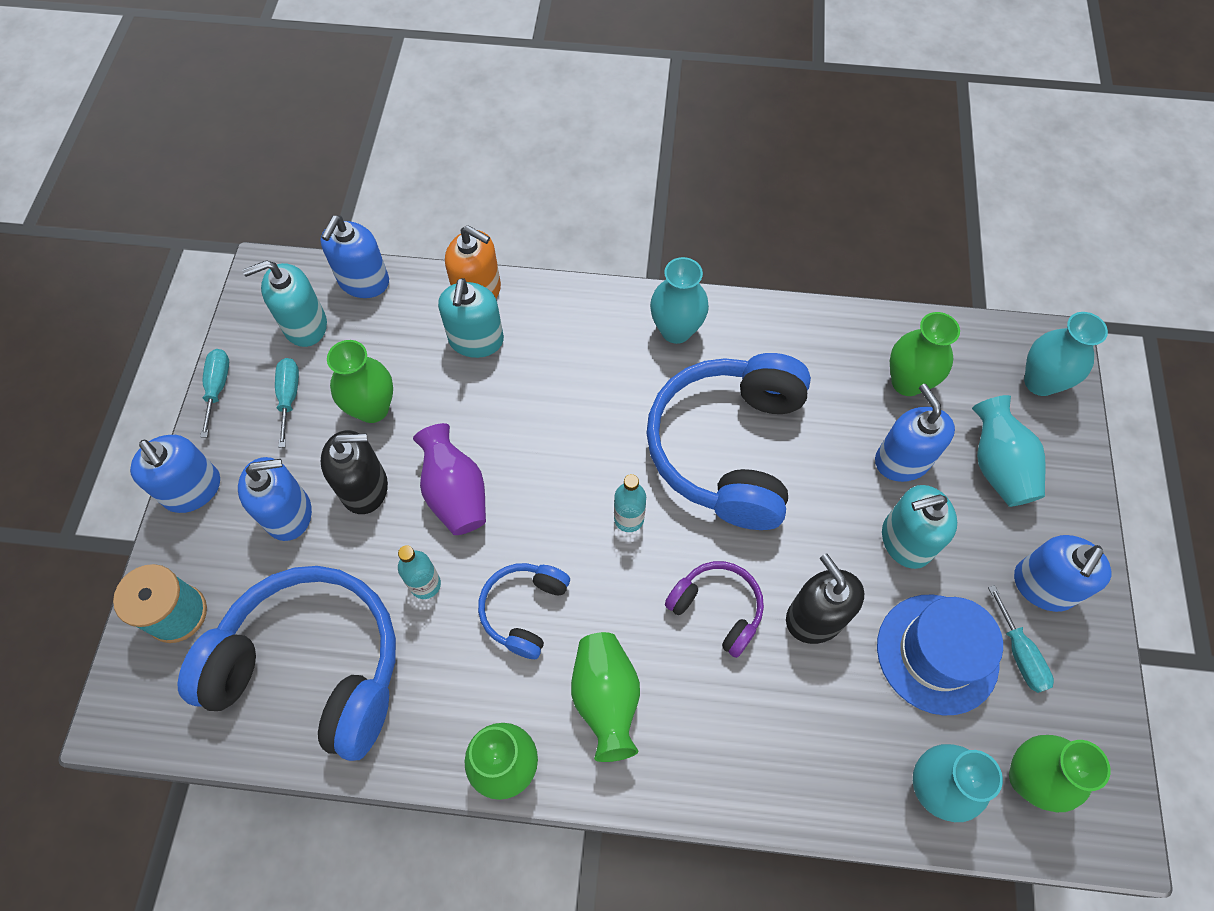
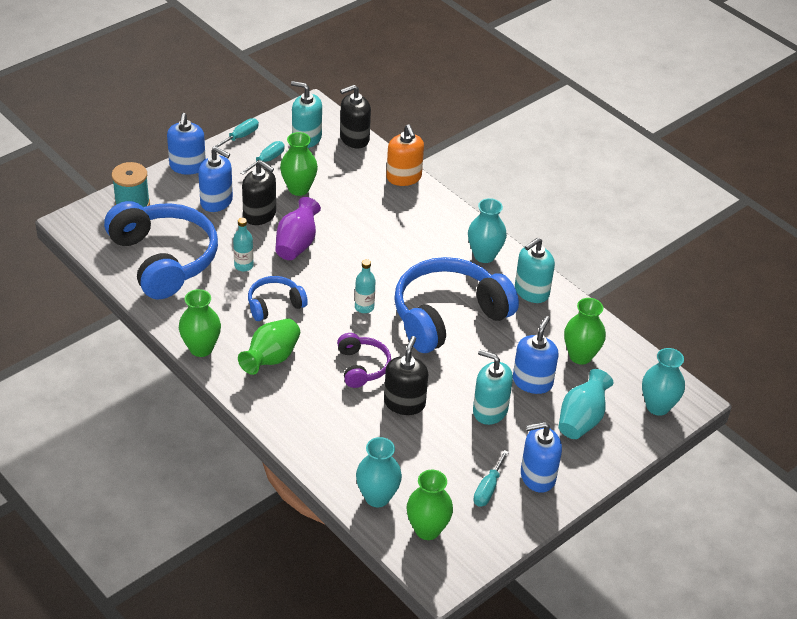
camera: 40 degrees right, 20 degrees down
blue soap dispenser [320,216,389,298] -> black soap dispenser [340,85,371,148]
turquoise soap dispenser [438,278,504,358] -> turquoise soap dispenser moved to [515,237,555,303]
blue hat [877,594,1003,715] -> none

